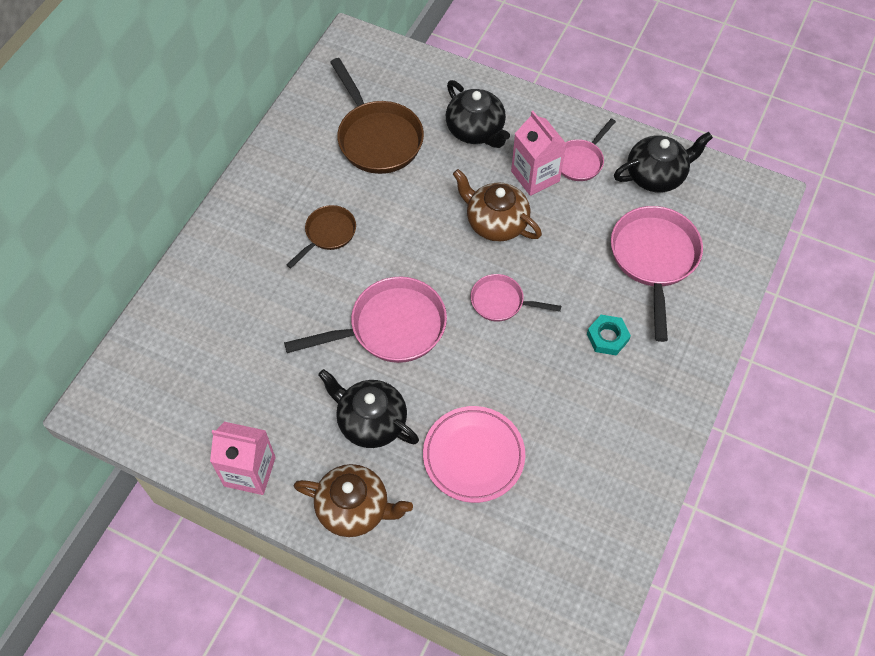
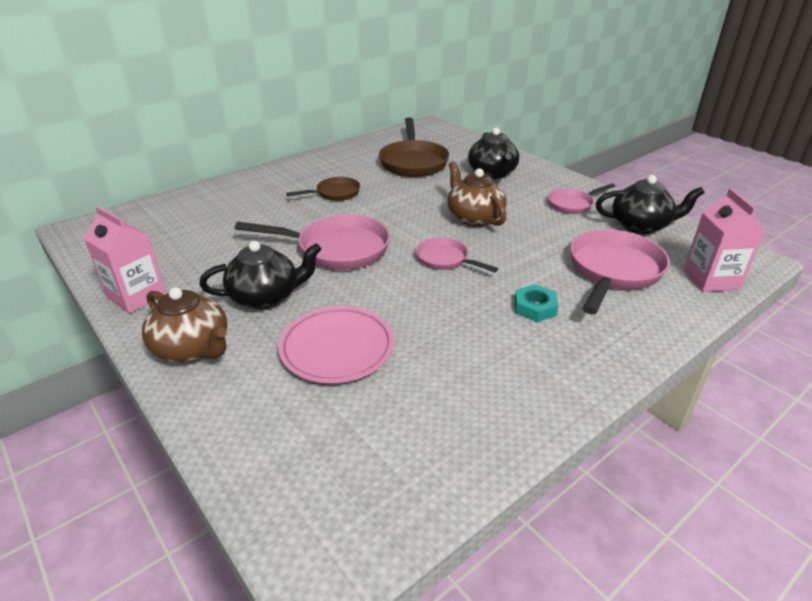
camera: 25 degrees right, 25 degrees down
black teapot [318,369,419,448] -> black teapot turned 105 degrees clockwise [199,241,322,309]
pink carton [511,111,566,196] -> pink carton moved to [683,188,765,292]

